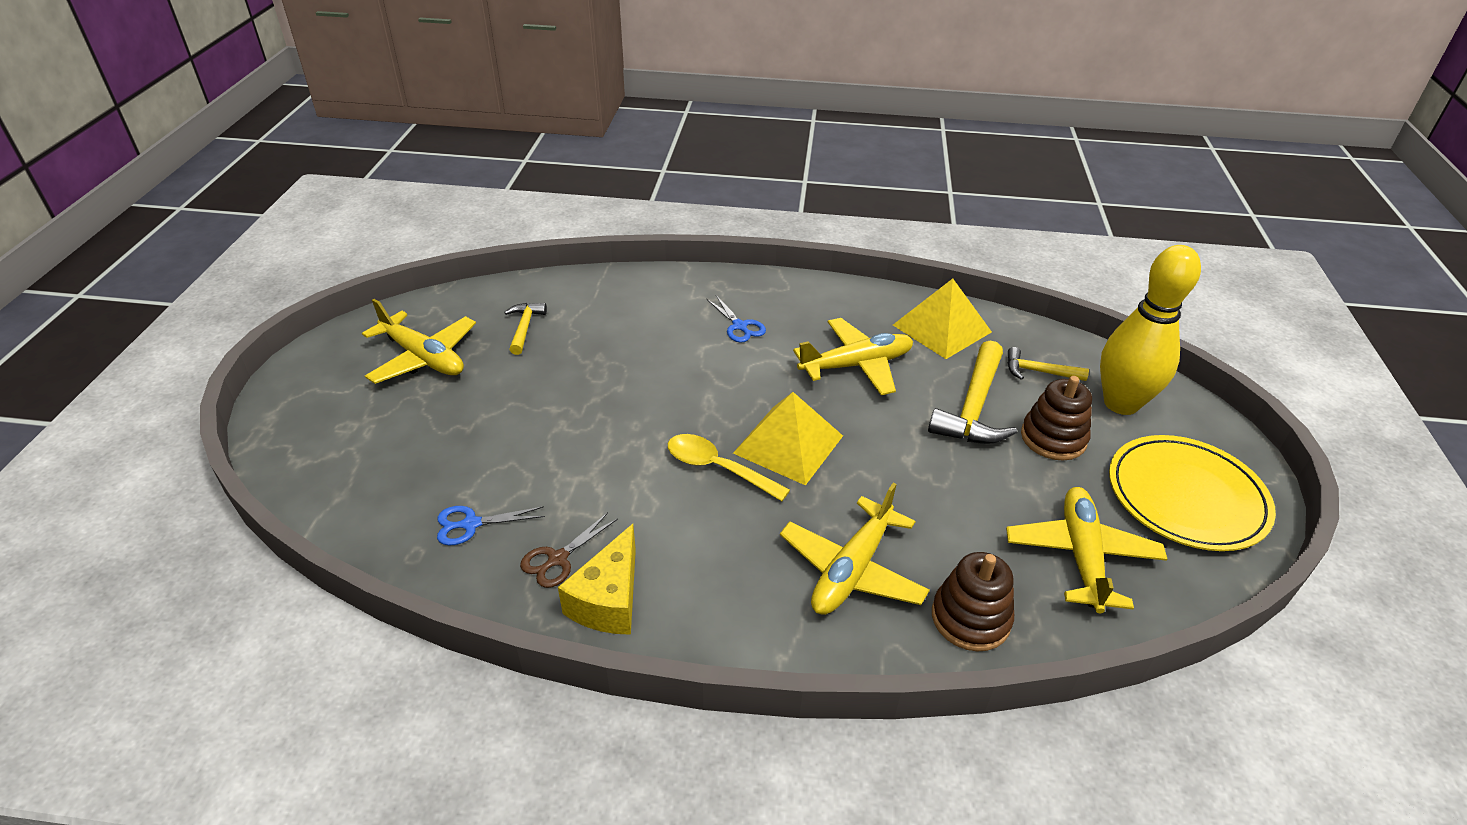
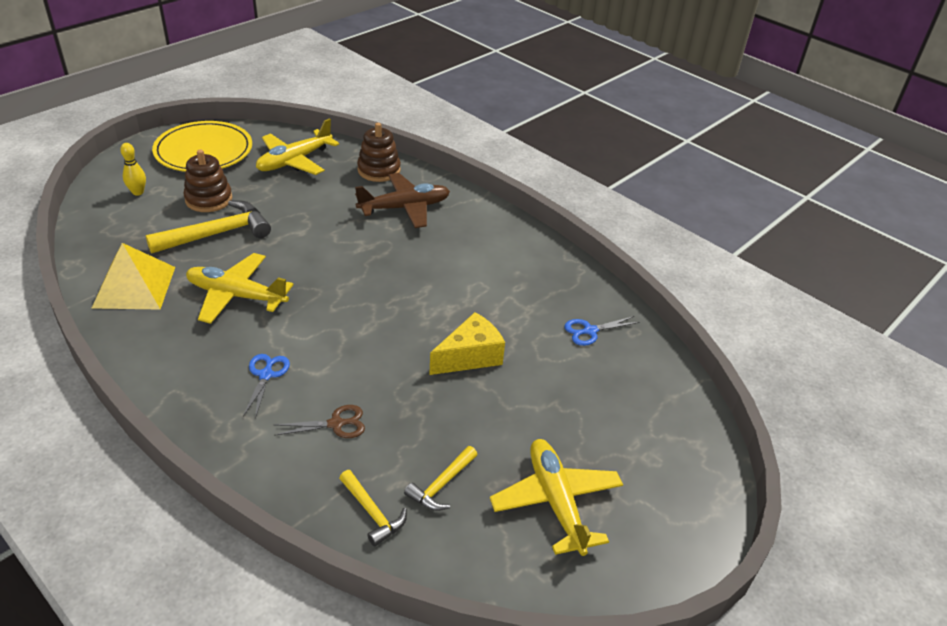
camera: 145 degrees left, 0 degrees up
blue scissors [437,506,545,546] -> blue scissors turned 135 degrees clockwise [564,316,640,346]
brown scissors [520,513,618,588] -> brown scissors moved to [274,405,365,438]
yellow cheese [558,524,636,635] -> yellow cheese moved to [429,312,505,375]
yellow spoon [668,434,790,501] -> none
yellow pyramid [733,392,843,486] -> none
yellow plane [780,483,930,615] -> brown plane [355,173,450,228]
yellow hammer [1008,347,1089,381] -> yellow hammer moved to [339,470,407,547]
yellow bowling pin [1100,245,1201,415] -> yellow bowling pin [120,143,146,196], size x0.42

